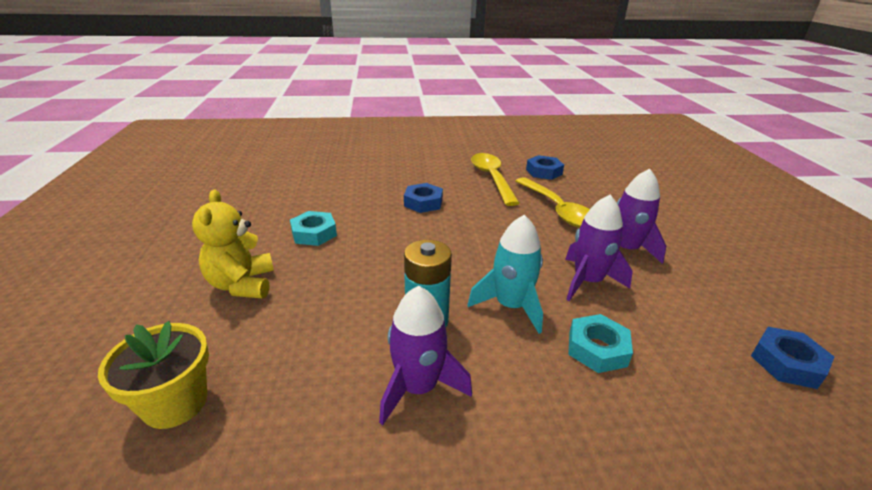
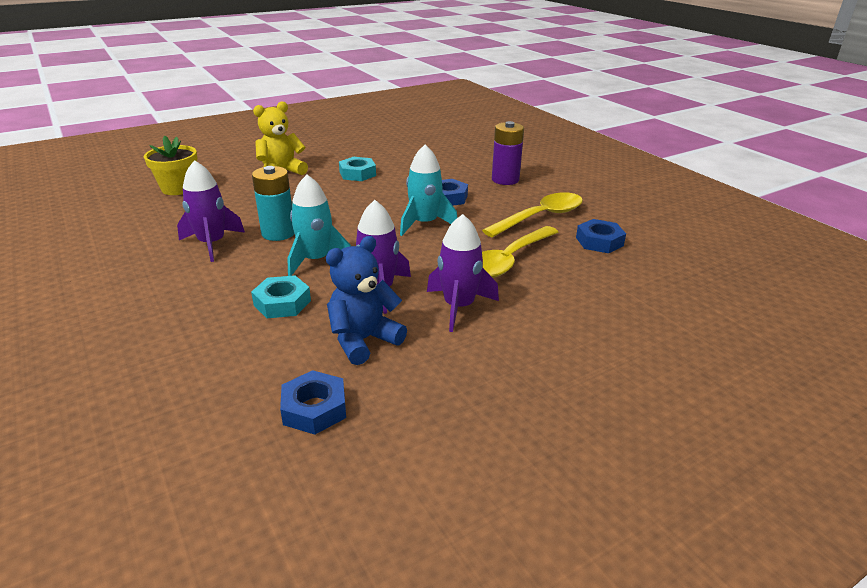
camera: 65 degrees right, 0 degrees up
none -> blue teddy bear [326,236,407,365]
none -> turquoise rocket [400,145,458,236]
none -> purple battery [492,121,524,185]

